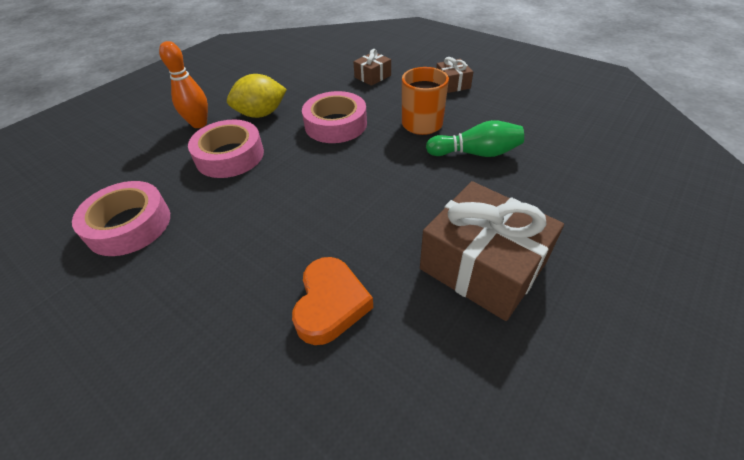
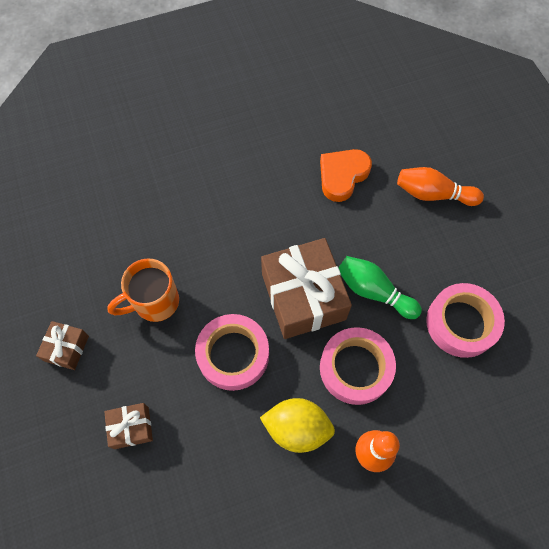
camera: 150 degrees left, 20 degrees up
brown gift [420,181,564,321] -> brown gift moved to [261,238,352,339]
green bowling pin [426,120,524,157] -> green bowling pin moved to [339,256,422,319]
none -> orange bowling pin [397,167,484,206]

